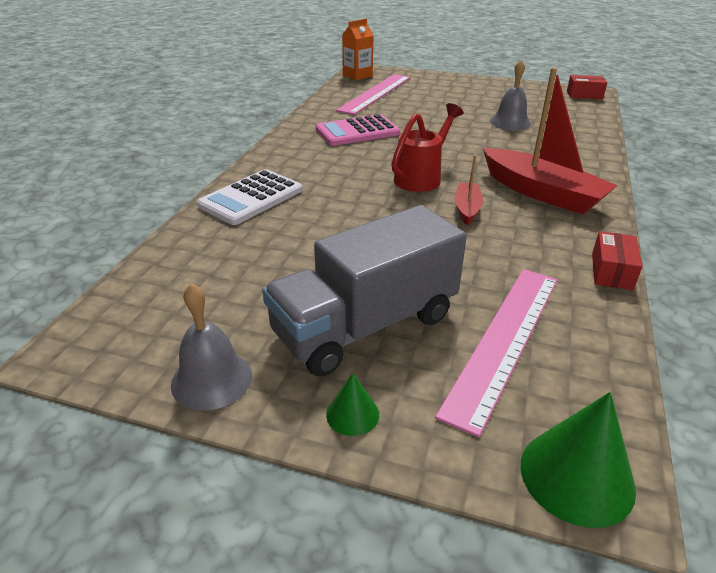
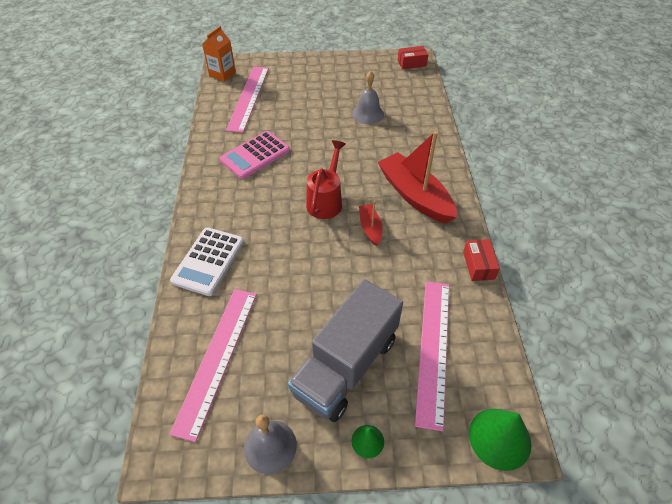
camera: 20 degrees left, 15 degrees up
red boat [483,67,618,214] -> red boat turned 150 degrees counterclockwise [378,131,457,223]
none -> pink ruler [169,289,257,442]

